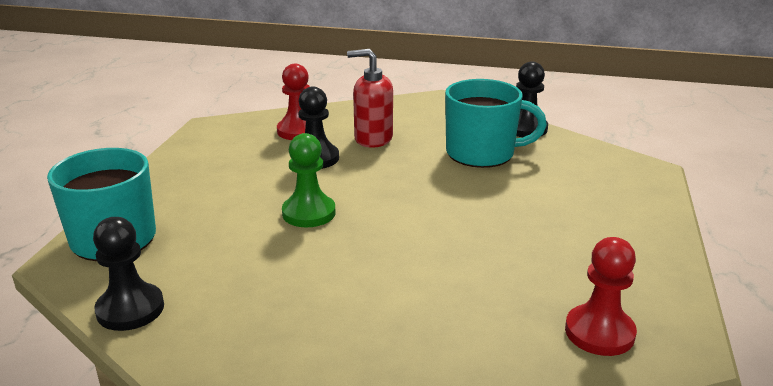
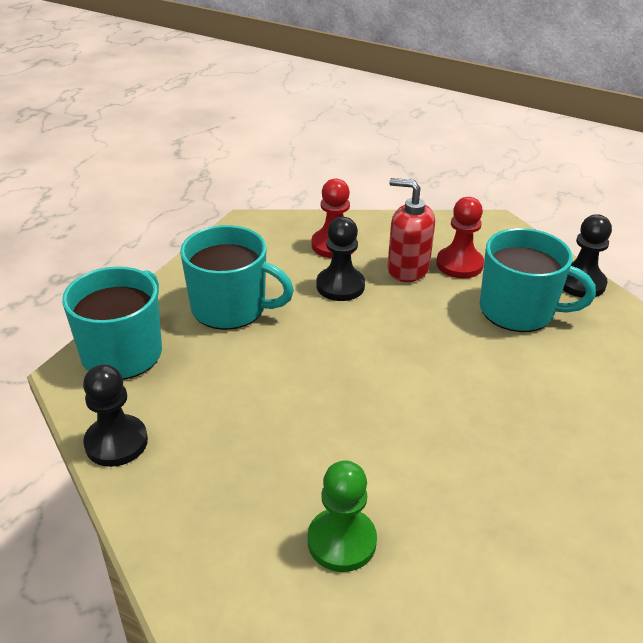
camera: 15 degrees right, 10 degrees up
green pawn [282,133,336,227] -> green pawn moved to [308,460,377,572]
red pawn [565,237,637,356] -> red pawn moved to [436,197,484,278]
none -> turquoise mug [180,225,294,330]

